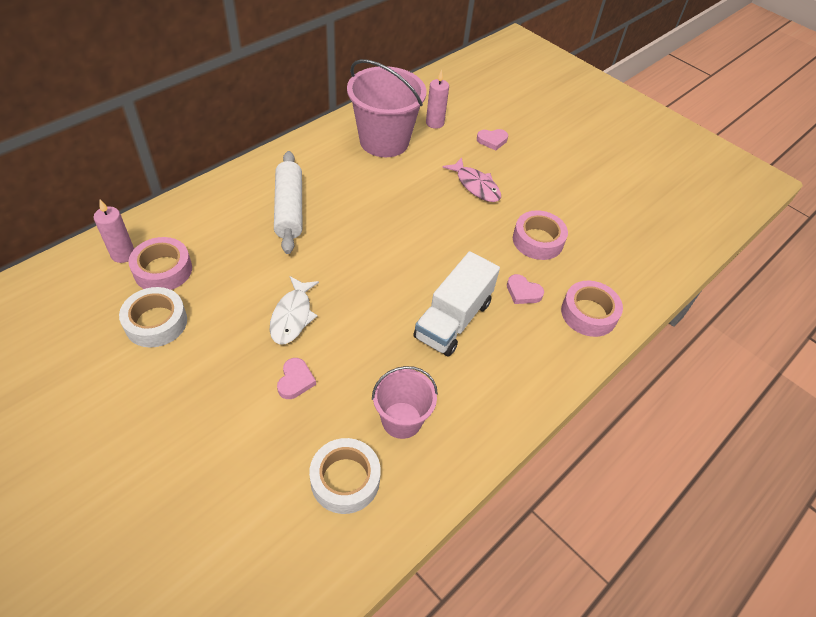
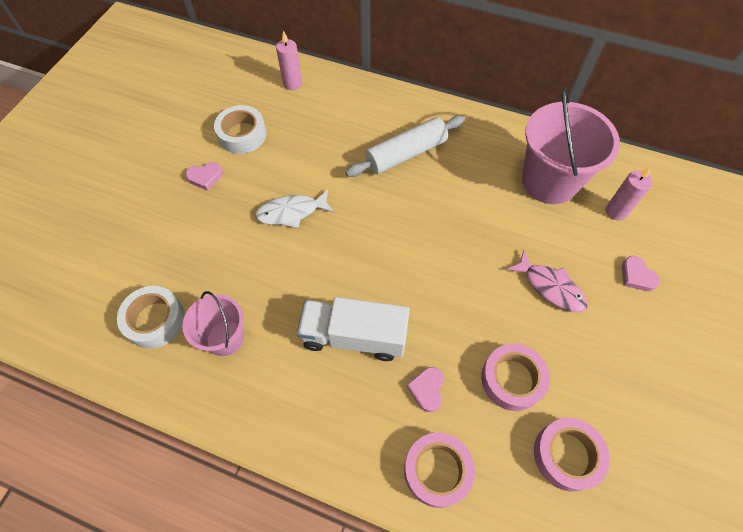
camera: 70 degrees right, 10 degrees up
pink tape [128,237,192,290] -> pink tape moved to [534,418,610,492]
pink heart [277,358,316,399] -> pink heart moved to [185,162,223,191]
pink fish [442,157,501,202] -> pink fish turned 75 degrees counterclockwise [506,250,588,312]

